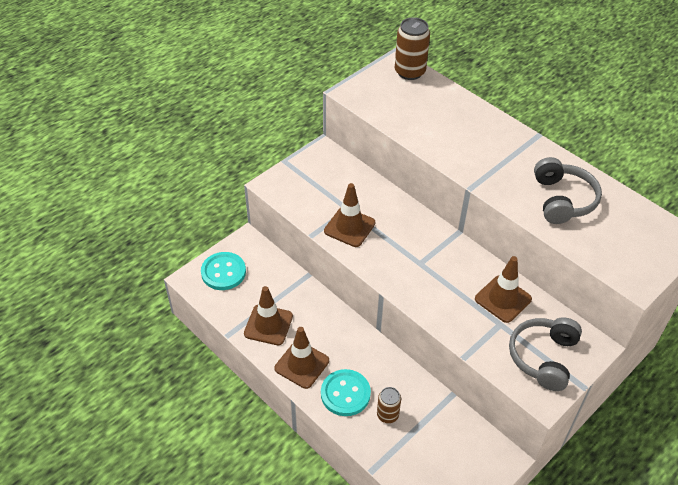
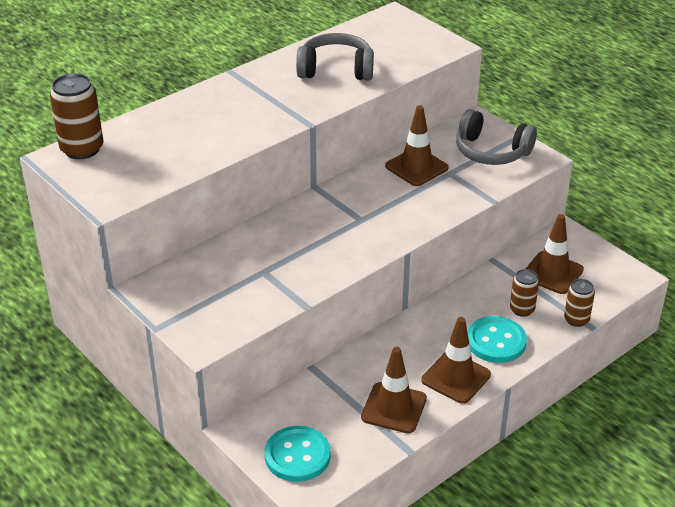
camera: 85 degrees left, 10 degrees down
brown traffic cone [324,183,376,247] -> brown traffic cone moved to [526,214,584,294]
none -> brown can [564,279,595,327]

